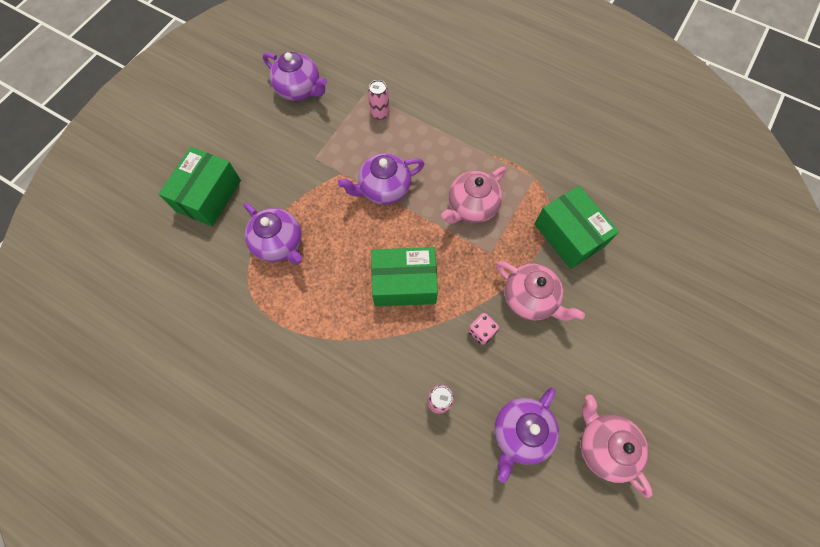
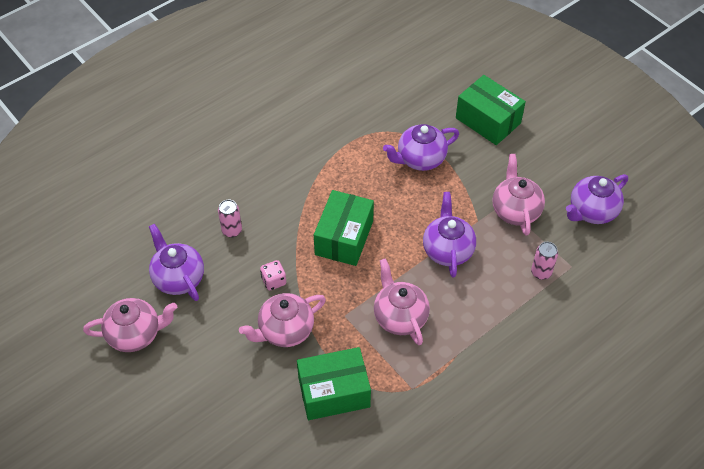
camera: 110 degrees right, 15 degrees down
none -> pink teapot [493,154,545,236]

